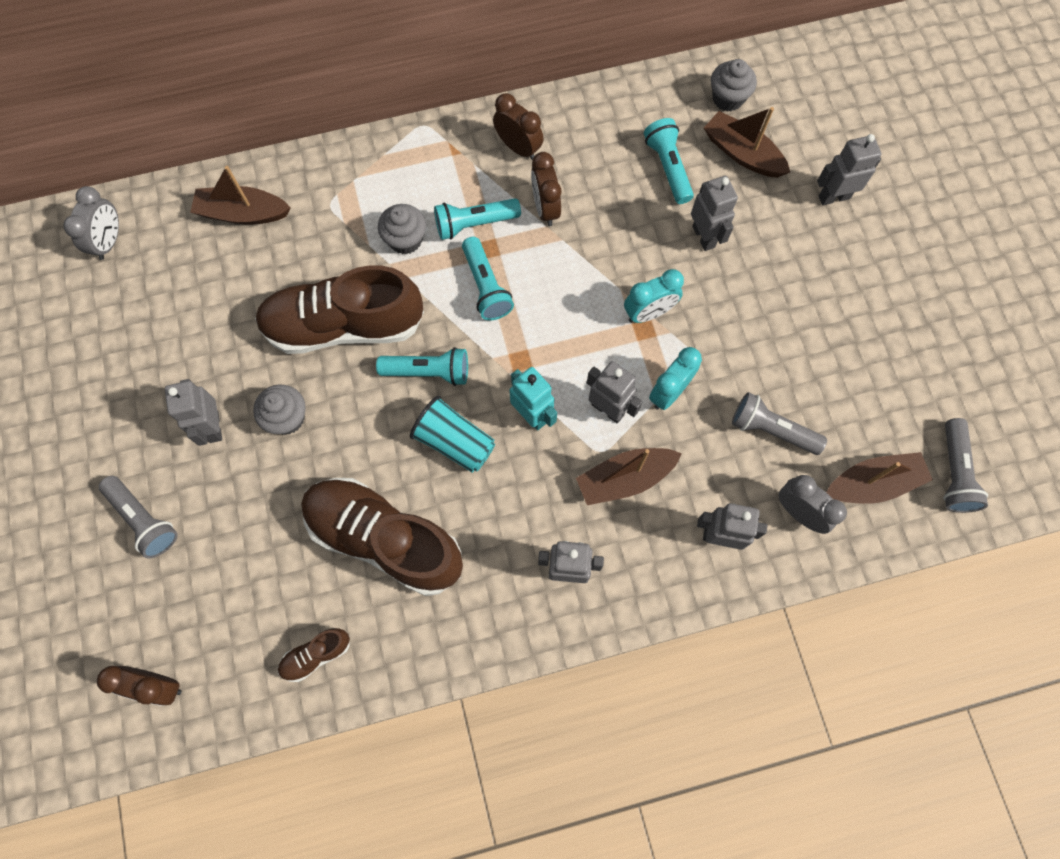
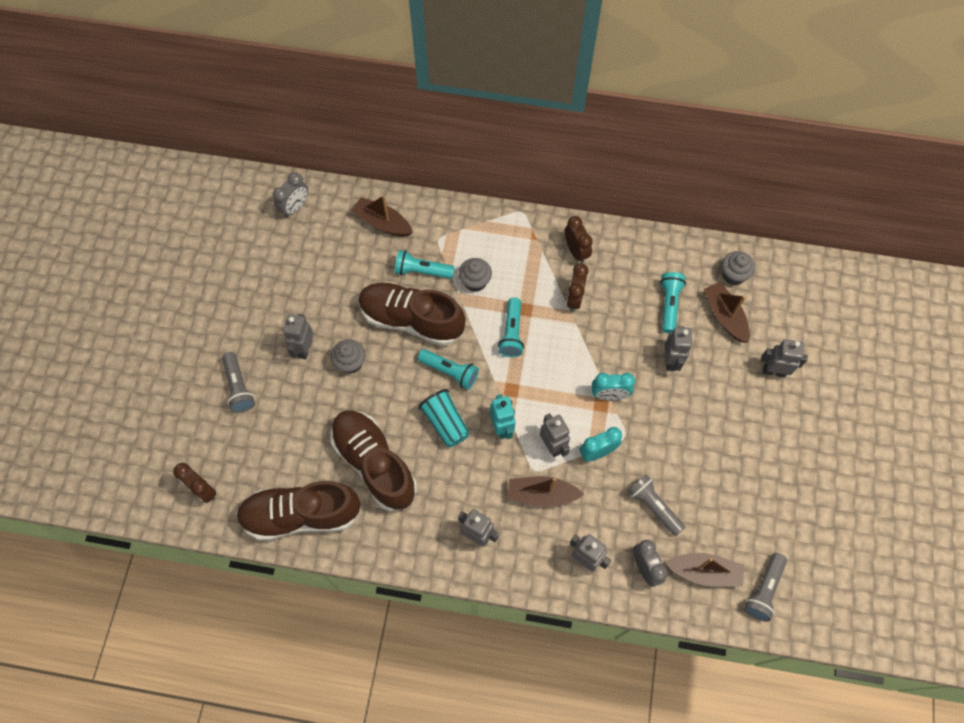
camera: 25 degrees right, 5 degrees down
brown shoe [278,628,350,682] -> brown shoe [236,481,361,541], size x2.37
turquoise flashlight [434,198,521,240] -> turquoise flashlight moved to [395,250,455,279]

